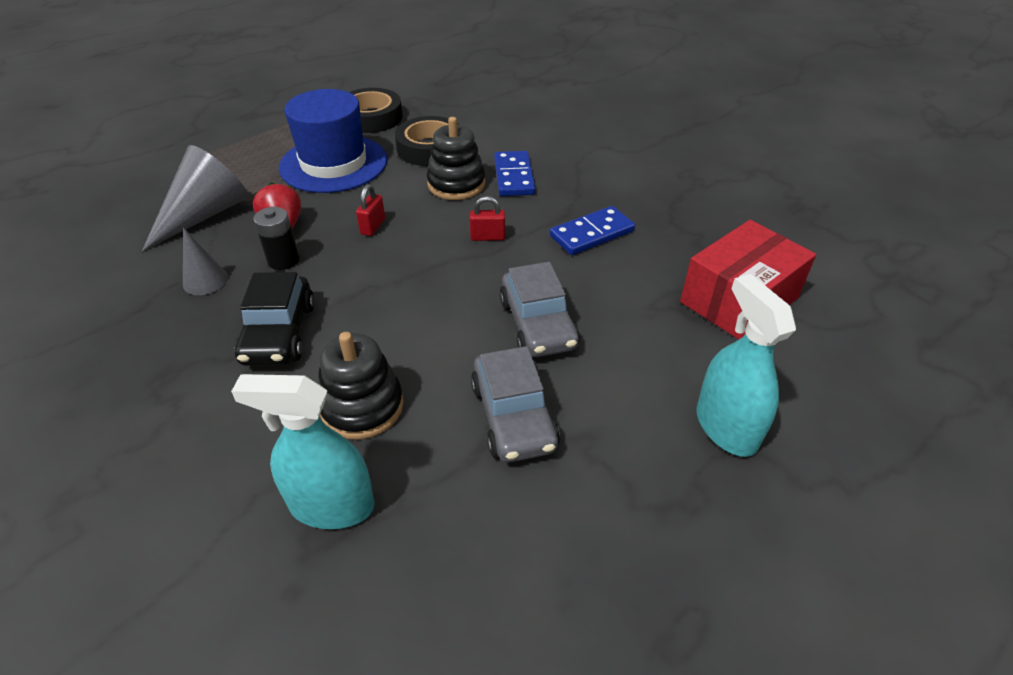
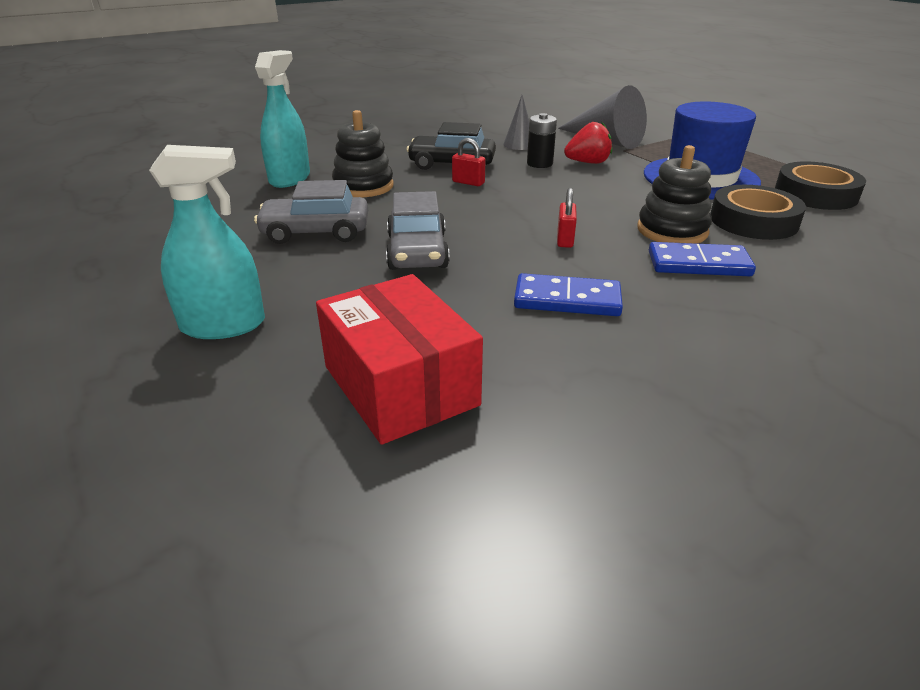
camera: 100 degrees right, 10 degrees down
red padlock [356,184,385,236] -> red padlock moved to [452,138,485,186]
grey car [499,262,580,357] -> grey car turned 90 degrees counterclockwise [386,191,450,270]
blue domino [550,206,635,255] -> blue domino turned 60 degrees counterclockwise [514,273,623,316]

